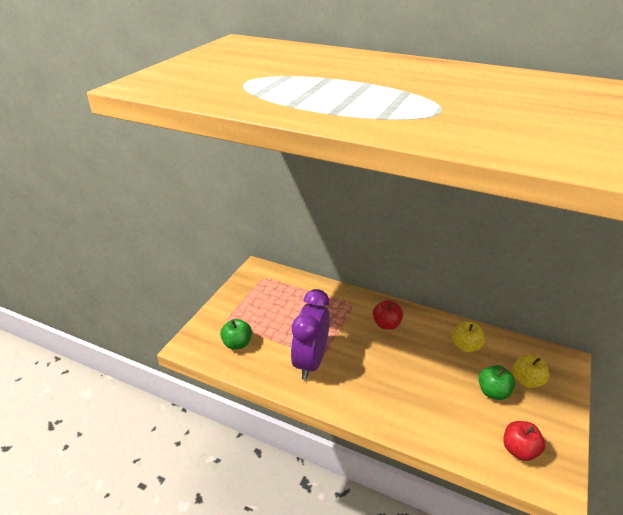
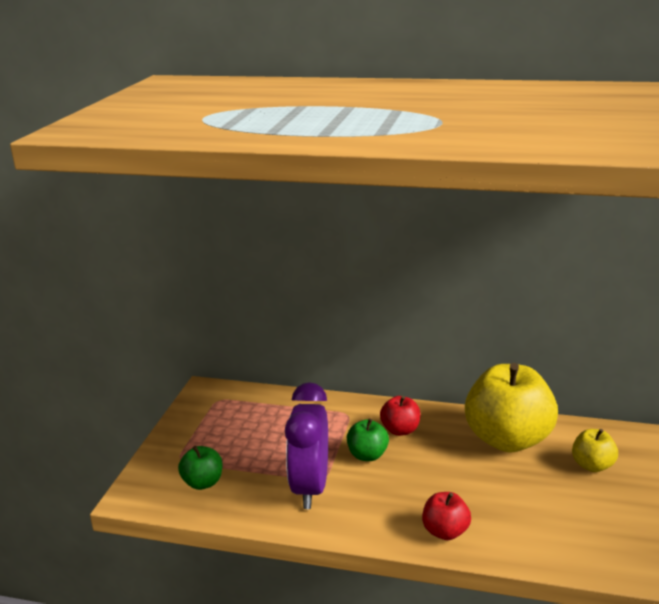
camera: 10 degrees left, 10 degrees down
yellow apple [452,321,485,352] -> yellow apple [465,363,558,452], size x2.14
green apple [479,365,516,400] -> green apple moved to [347,418,389,461]
red apple [503,421,545,461] -> red apple moved to [422,492,471,540]

